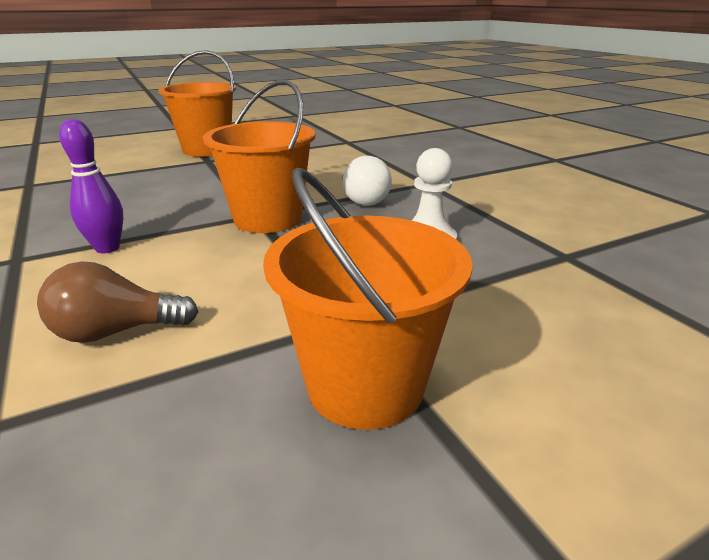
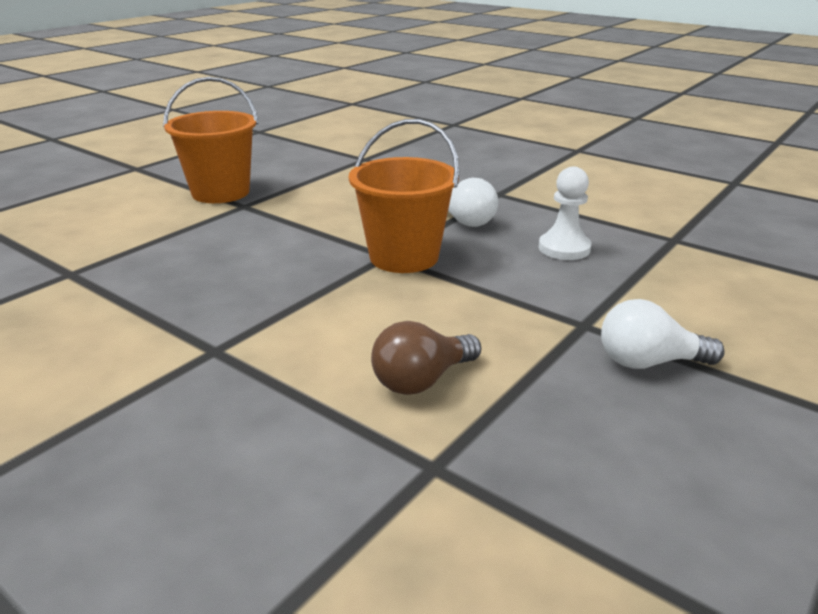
camera: 25 degrees left, 0 degrees up
purple bowling pin [59,119,123,253] -> none
orange bucket [263,168,473,430] -> white light bulb [601,299,725,369]

